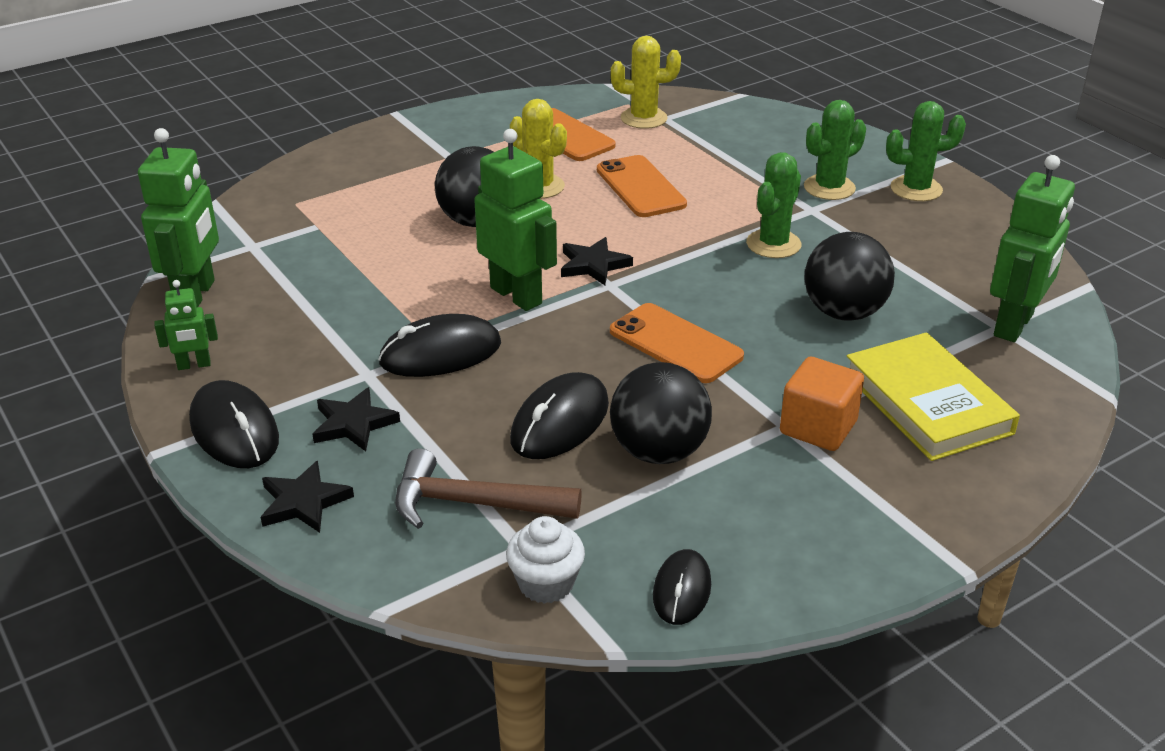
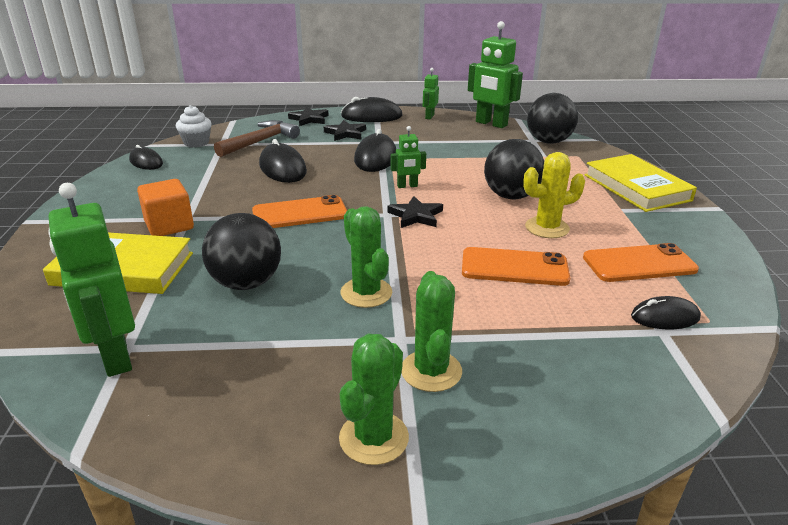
camera: 120 degrees right, 5 degrees down
green robot [474,129,557,311] -> green robot [391,126,426,188], size x0.51
black ball [610,362,712,464] -> black ball moved to [527,93,578,144]
yellow cactus [611,36,681,129] -> black mouse [631,296,701,329]
none -> yellow book [585,154,697,212]

